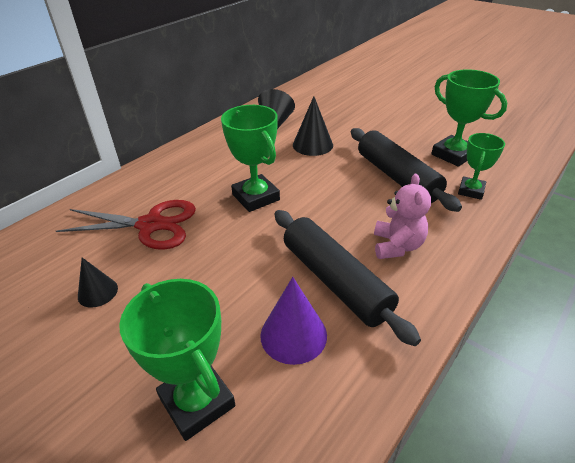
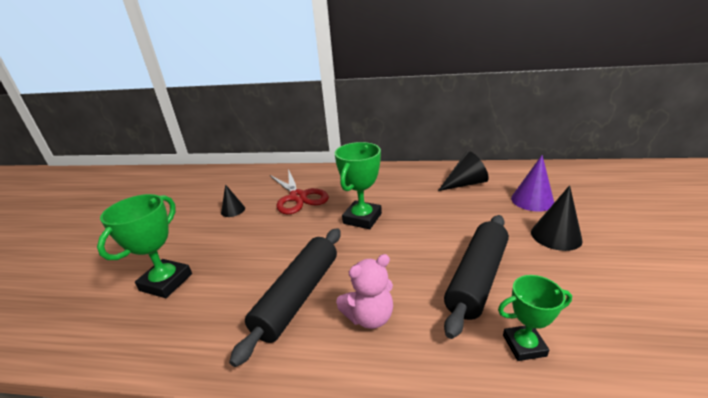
camera: 60 degrees right, 10 degrees down
purple cone [260,277,327,365] -> purple cone moved to [511,155,554,212]
black cone [293,96,333,156] -> black cone moved to [531,185,583,251]
green trophy [431,69,507,167] -> none

